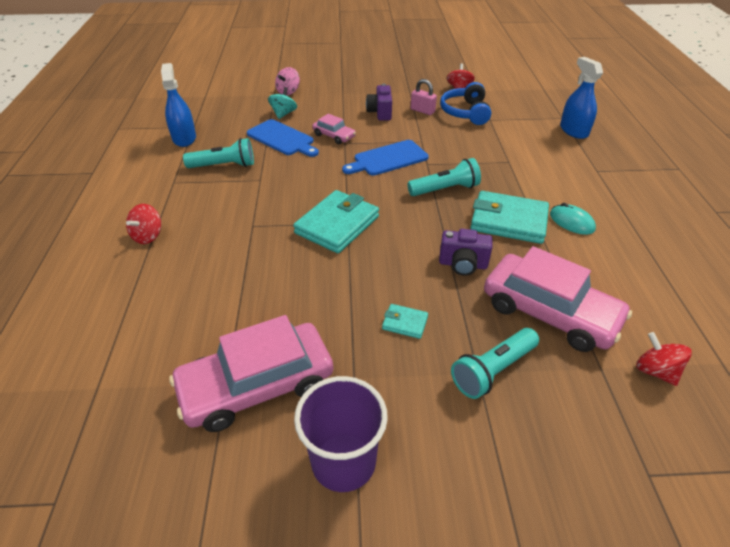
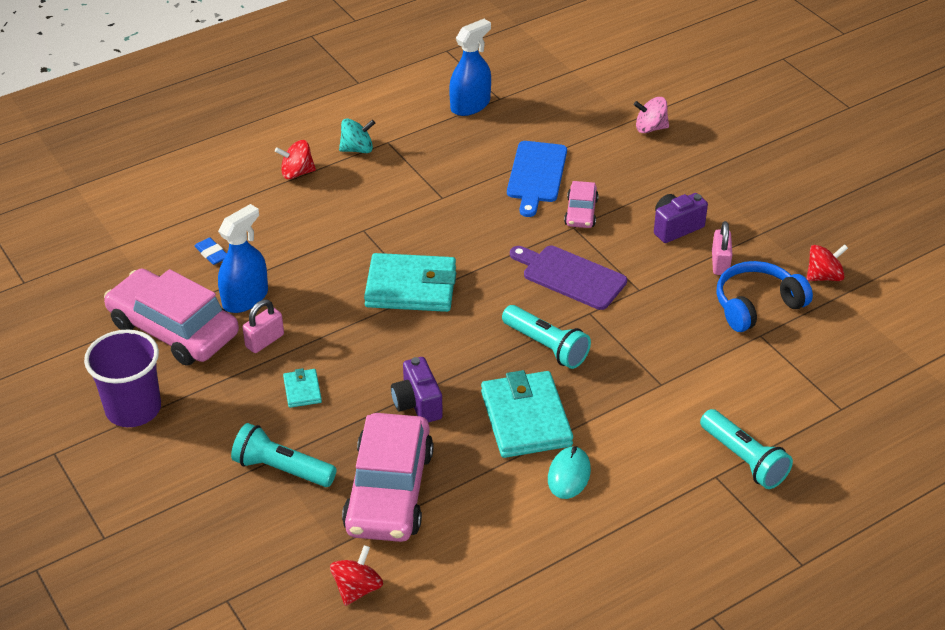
camera: 60 degrees right, 0 degrees up
turquoise flashlight [183,138,254,168] -> turquoise flashlight moved to [700,409,793,489]
turquoise spinning top [268,87,297,119] -> turquoise spinning top moved to [339,118,375,153]
blue cutting board [342,140,429,176] -> purple cutting board [510,246,627,310]
blue spray bottle [560,57,603,139] -> blue spray bottle moved to [218,204,268,313]
none -> blue eraser [195,237,227,265]
none -> pink padlock [242,299,284,353]

